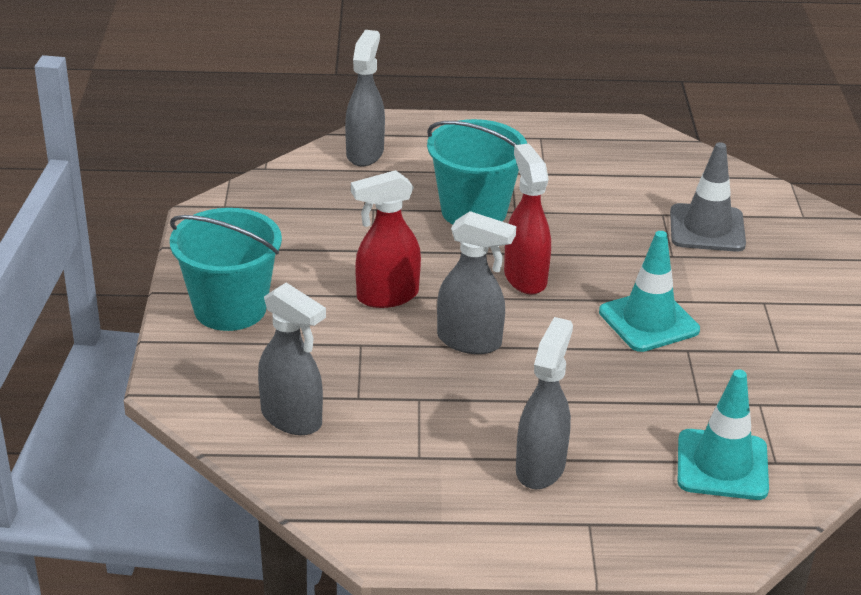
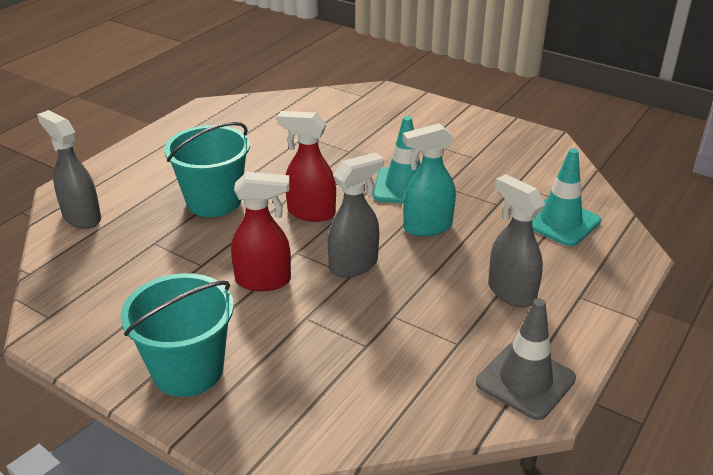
camera: 55 degrees left, 0 degrees up
grey spray bottle [258,283,326,435] -> none
red spray bottle [351,170,421,308] -> red spray bottle turned 105 degrees counterclockwise [231,172,291,291]
grey traffic cone [670,142,746,252] -> grey traffic cone moved to [476,298,576,420]
none -> turquoise spray bottle [403,123,456,236]

